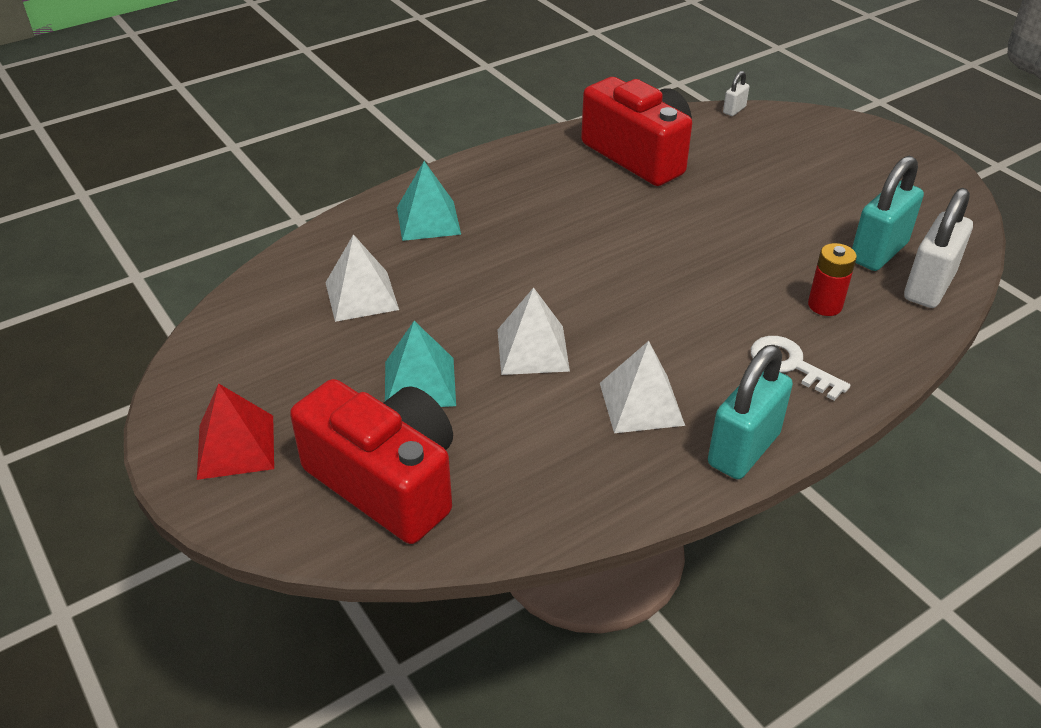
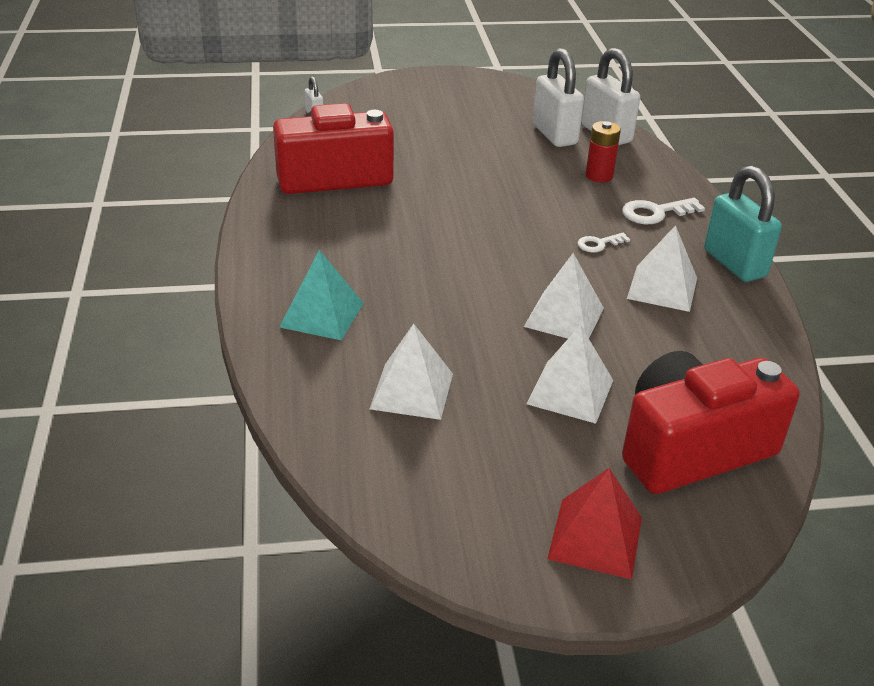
camera: 65 degrees left, 5 degrees down
turquoise pyramid [385,321,456,407] -> white pyramid [526,325,613,424]
turquoise padlock [852,156,924,271] -> white padlock [533,48,584,147]
none -> white key [577,233,630,253]

